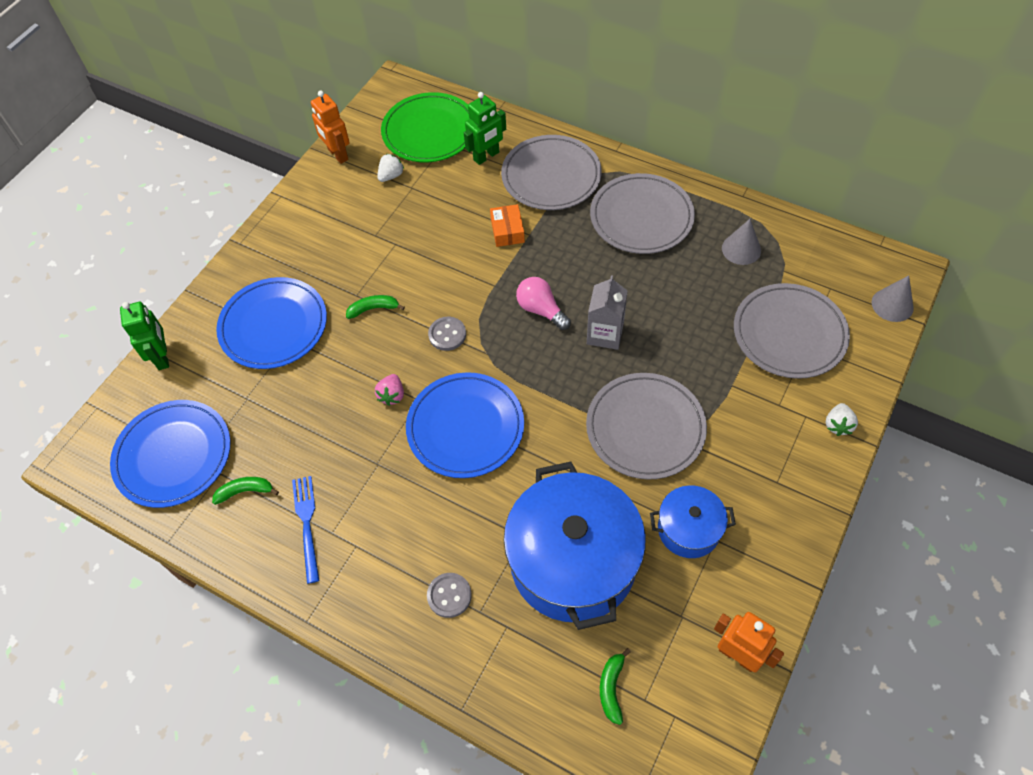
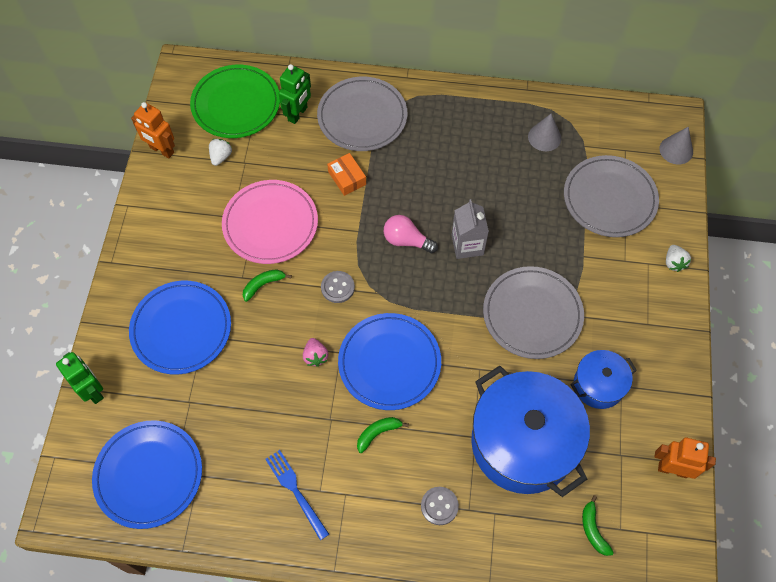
camera: 25 degrees left, 5 degrees up
green banana [212,477,279,505] -> green banana moved to [357,417,409,453]
grey plate [590,173,695,254] -> none
none -> pink plate [222,180,318,264]

